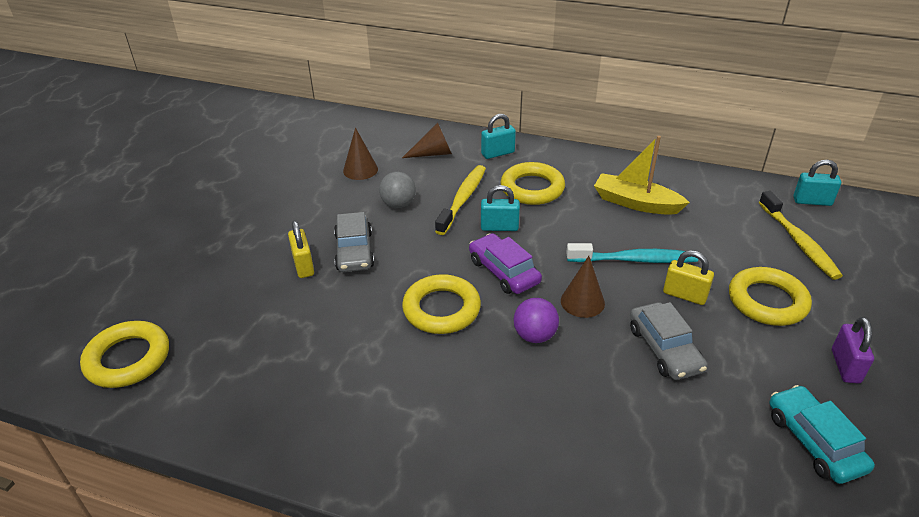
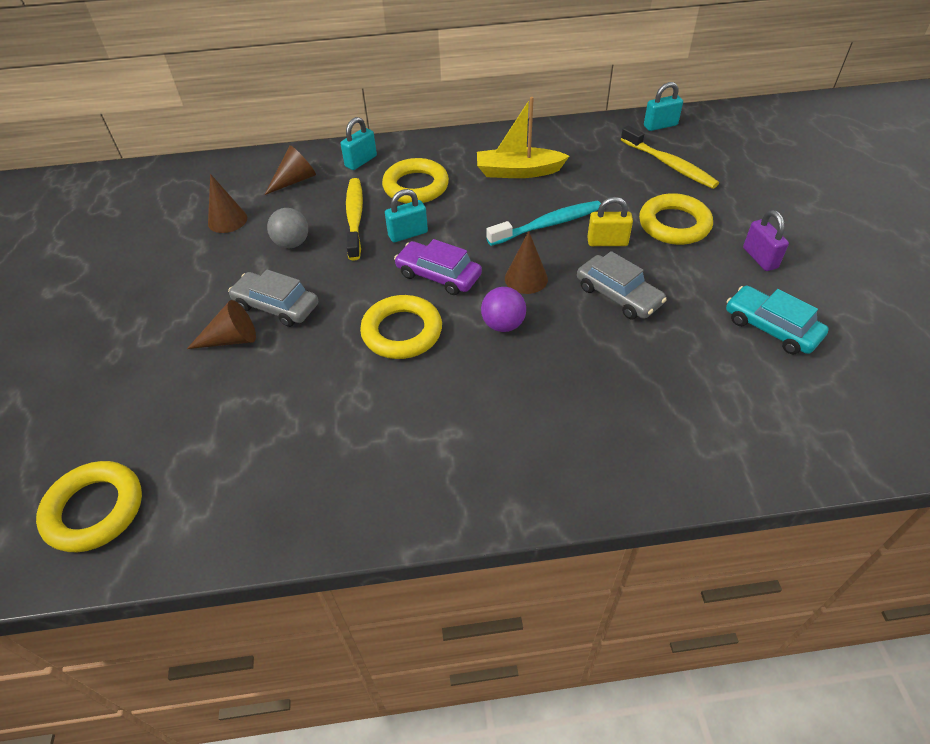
camera: 25 degrees left, 10 degrees up
yellow padlock [288,221,314,278] -> brown cone [187,300,256,349]
grey car [334,212,374,272] -> grey car turned 150 degrees clockwise [228,269,318,327]

